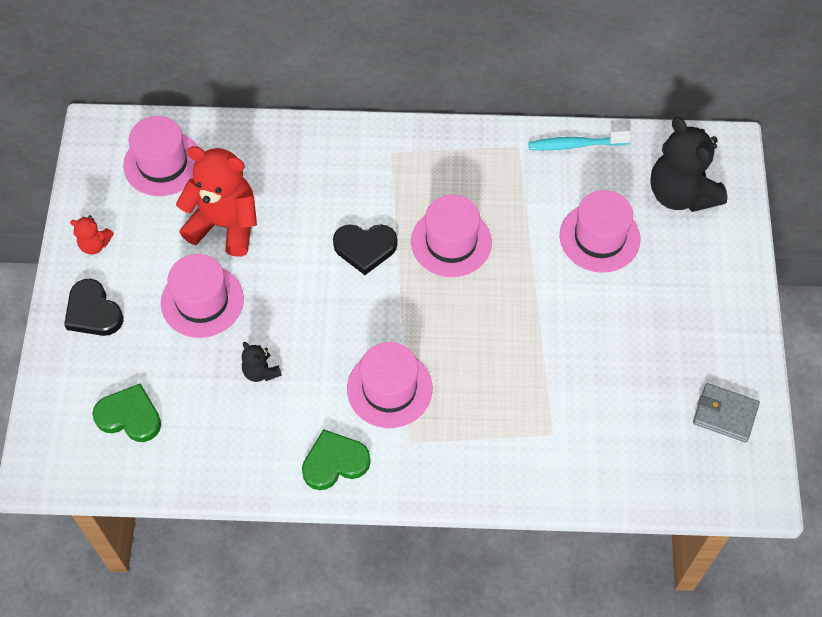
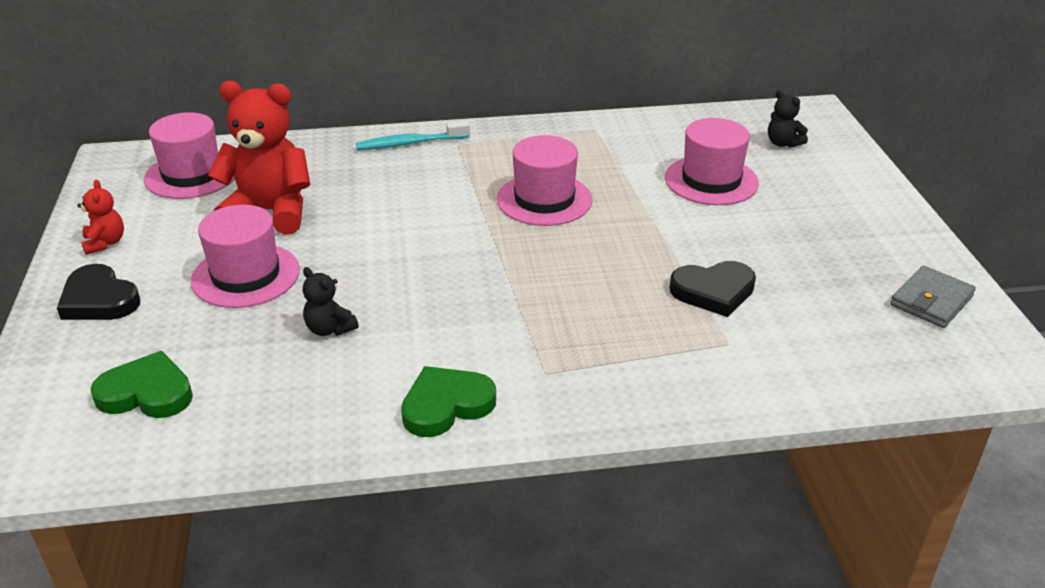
camera: 10 degrees left, 25 degrees down
red teddy bear [70,215,114,254] -> red teddy bear turned 105 degrees counterclockwise [77,180,124,255]
black heart [333,224,398,275] -> black heart moved to [670,261,756,317]
pink hat [347,342,432,428] -> none
turquoise toothbrush [528,131,631,150] -> turquoise toothbrush moved to [356,121,470,150]
black teddy bear [650,117,727,212] -> black teddy bear [768,90,808,148], size x0.46
grey wallet [693,383,760,442] -> grey wallet turned 60 degrees counterclockwise [890,265,976,328]

